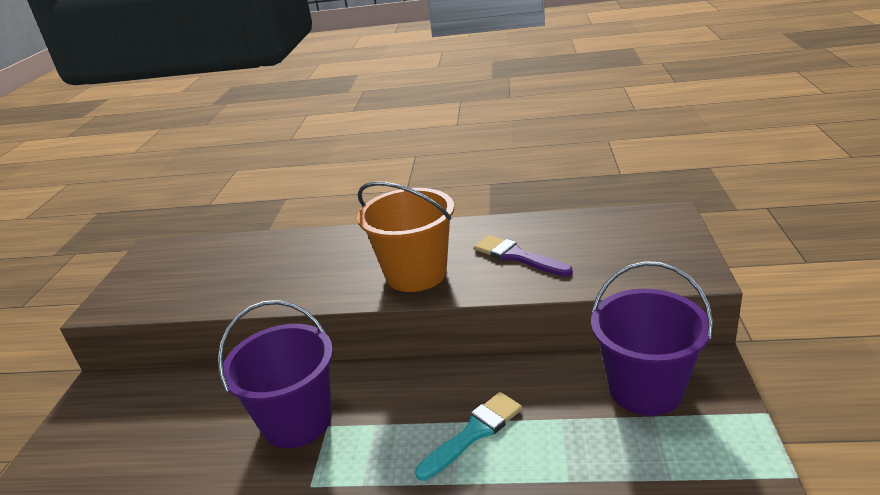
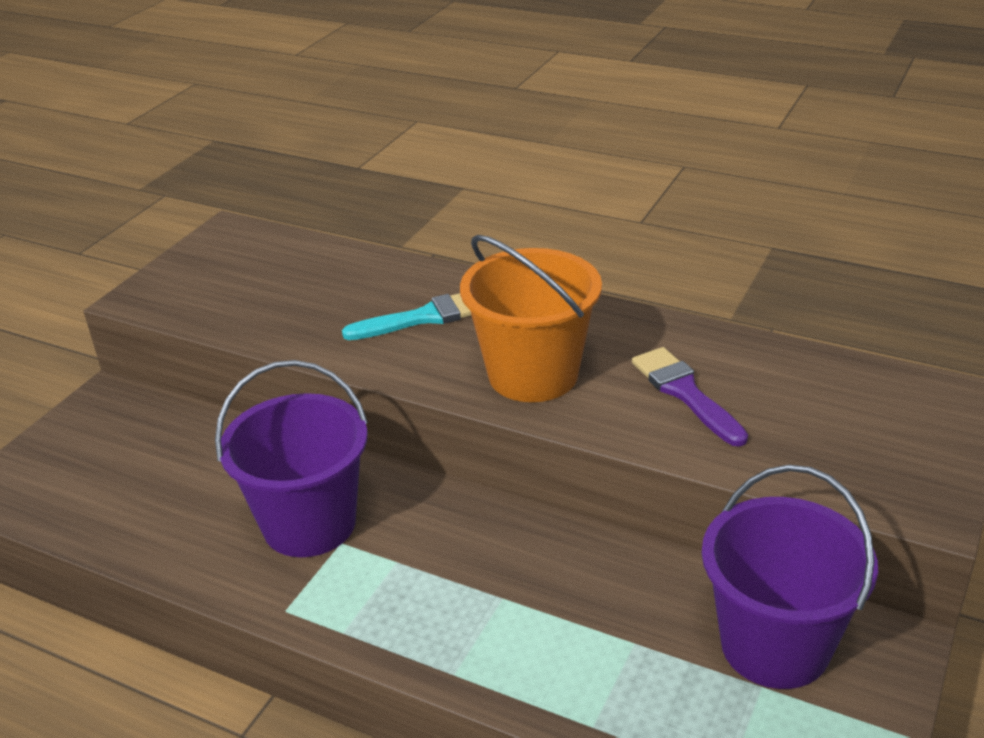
camera: 20 degrees right, 5 degrees up
turquoise brush [415,392,522,481] -> turquoise brush moved to [342,293,471,340]

